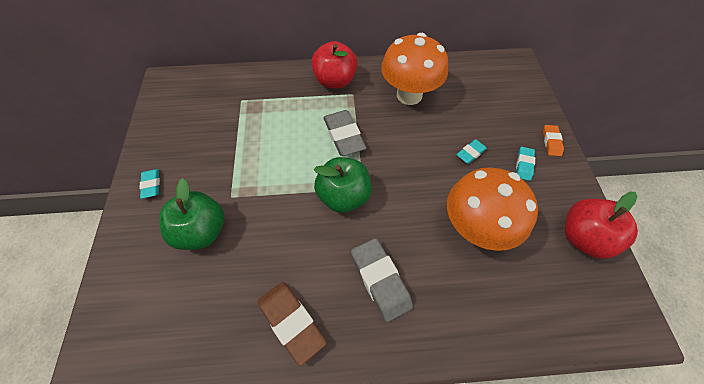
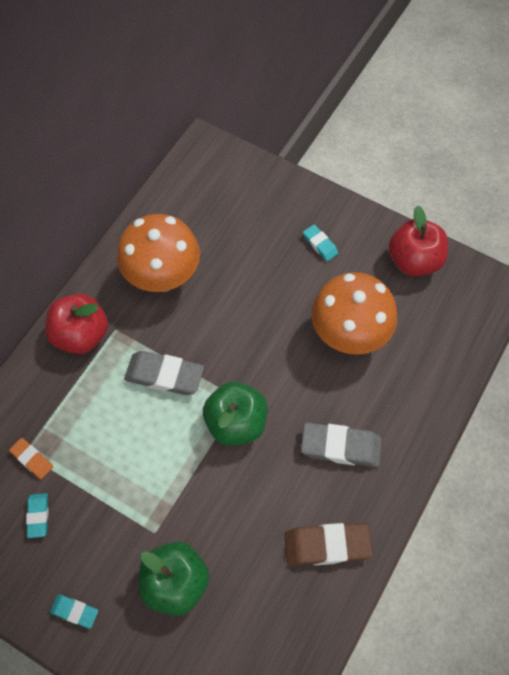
camera: 55 degrees left, 5 degrees up
turquoise eraser [456,139,487,164] -> turquoise eraser moved to [26,493,48,538]
orange eraser [543,125,564,156] -> orange eraser moved to [9,438,53,479]

